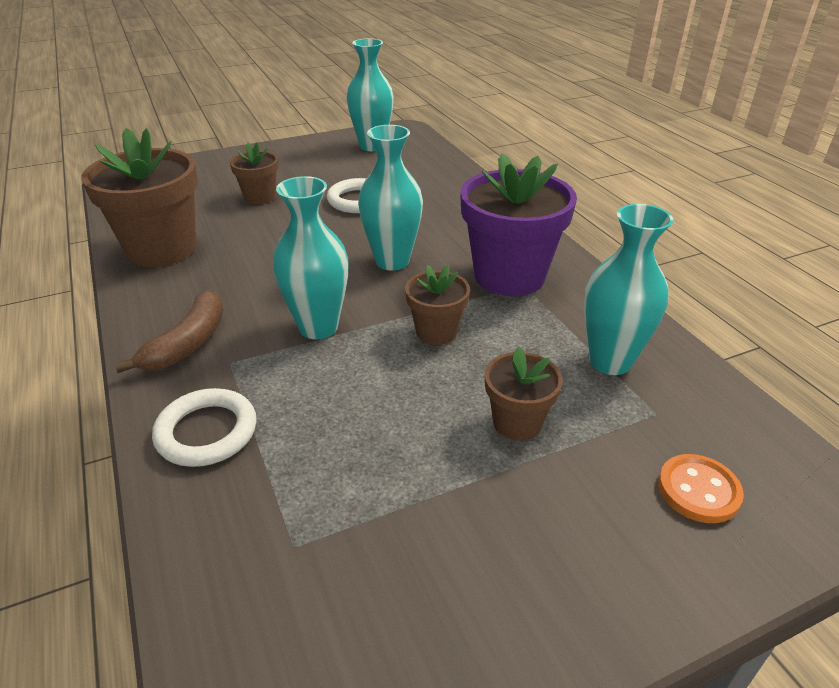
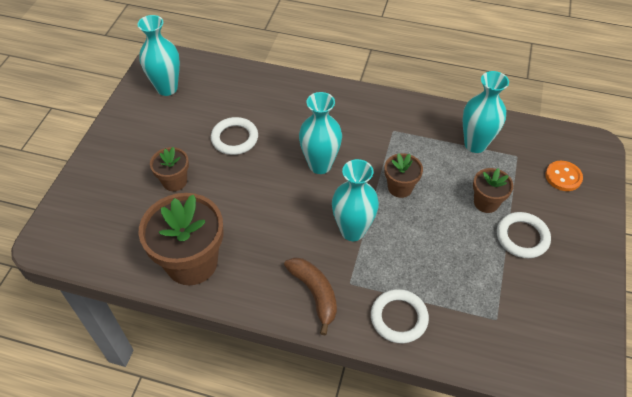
camera: 50 degrees left, 15 degrees up
purple flower pot [460,153,577,296] -> none
none -> white ring [497,212,551,258]

